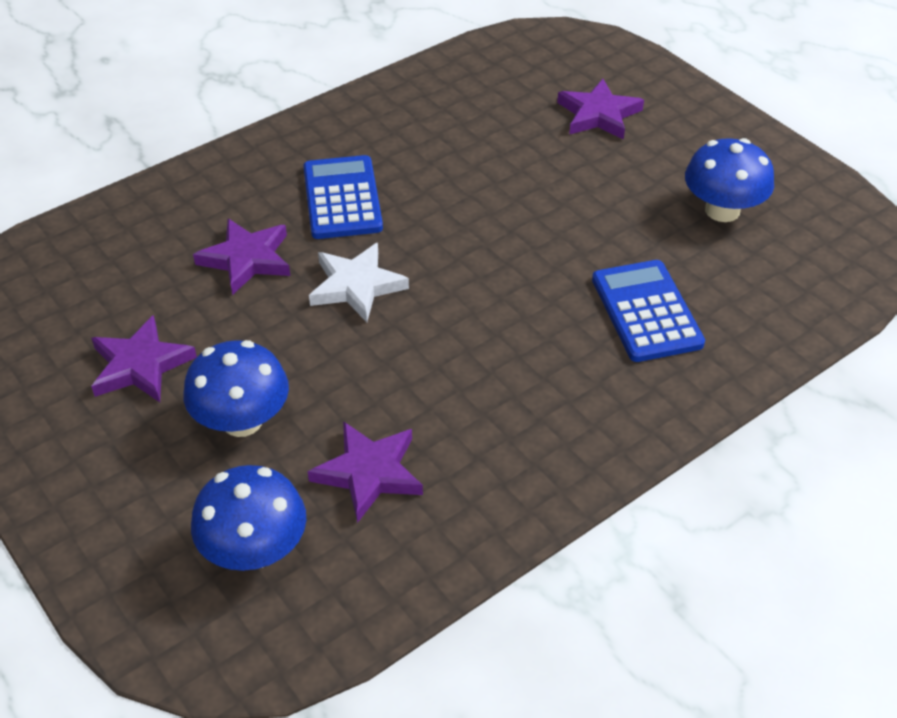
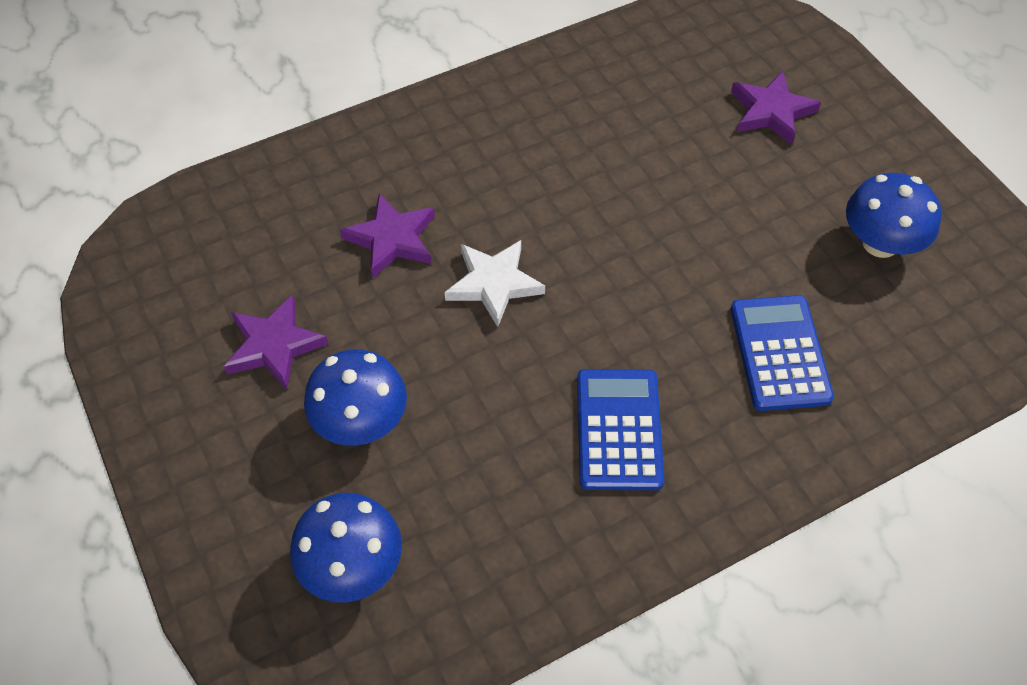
camera: 10 degrees right, 10 degrees up
blue calculator [303,155,383,239] -> blue calculator moved to [577,369,664,490]
purple star [308,421,423,523] -> none

